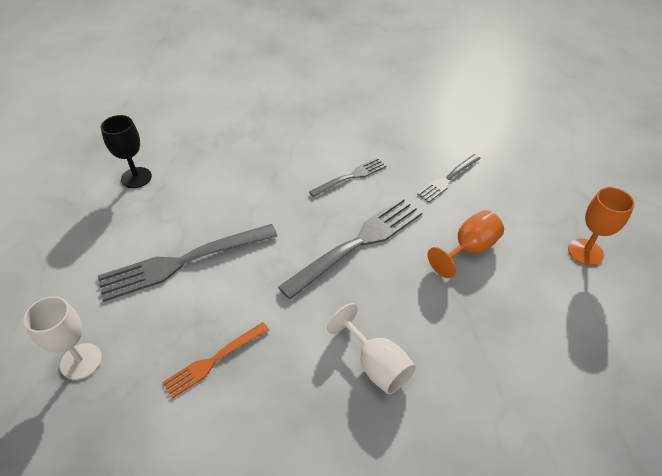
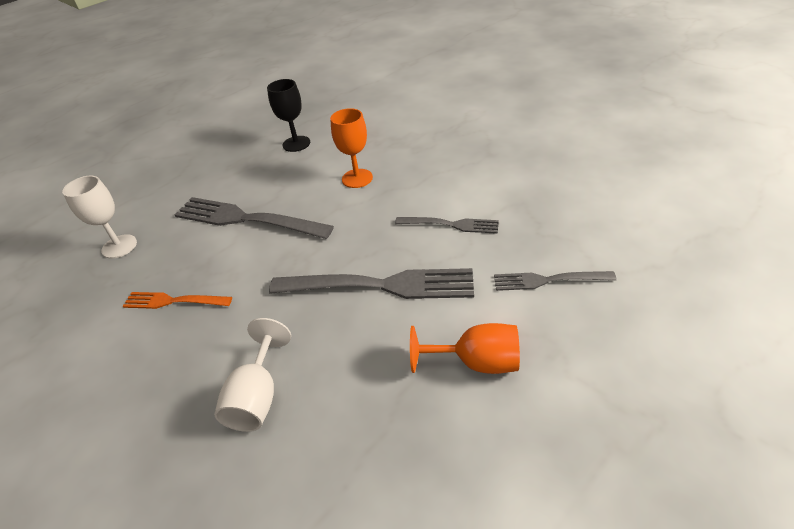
camera: 50 degrees right, 5 degrees down
orange goblet [568,187,635,266] -> orange goblet moved to [330,108,373,188]

